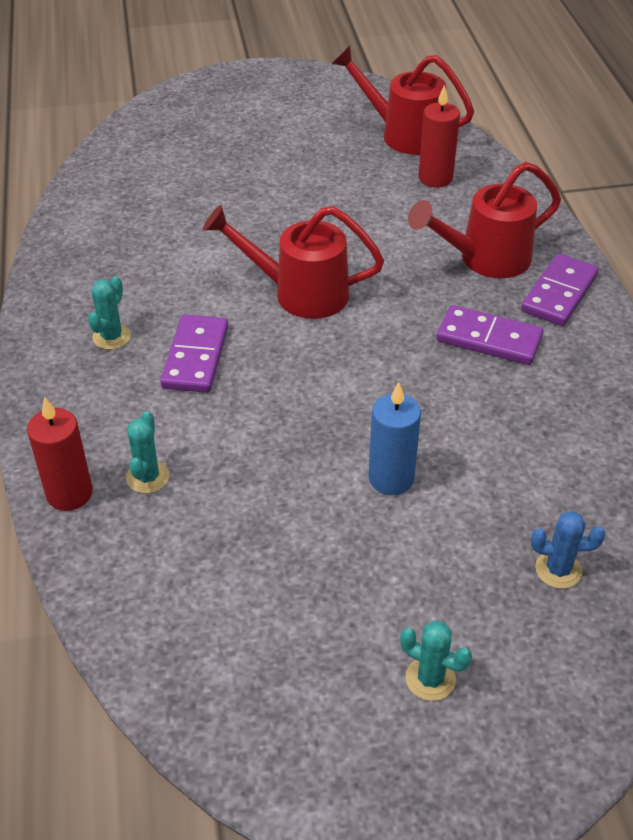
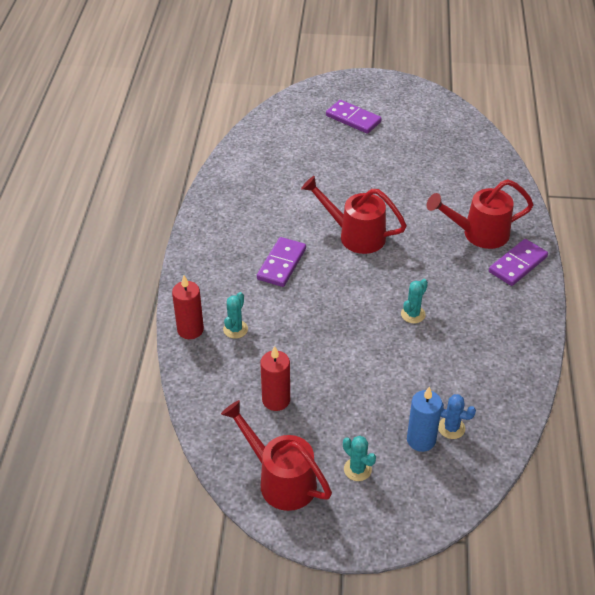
camera: 15 degrees right, 0 degrees up
turquoise cactus [88,277,131,350] -> turquoise cactus moved to [401,279,428,323]
red watering can [331,46,474,155] -> red watering can moved to [221,400,332,511]
blue candle [368,382,421,495] -> blue candle moved to [407,386,442,452]
red candle [419,85,460,187] -> red candle moved to [260,346,290,411]
purple domino [436,305,543,365] -> purple domino moved to [326,100,382,134]

